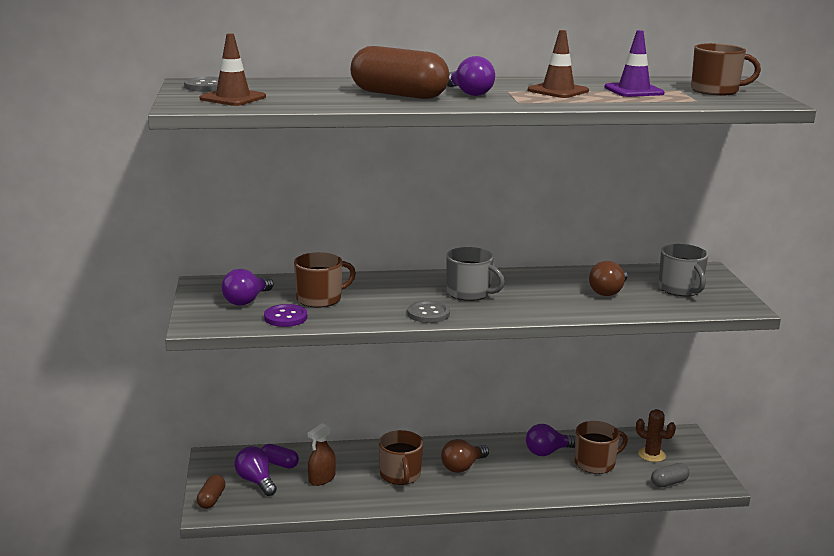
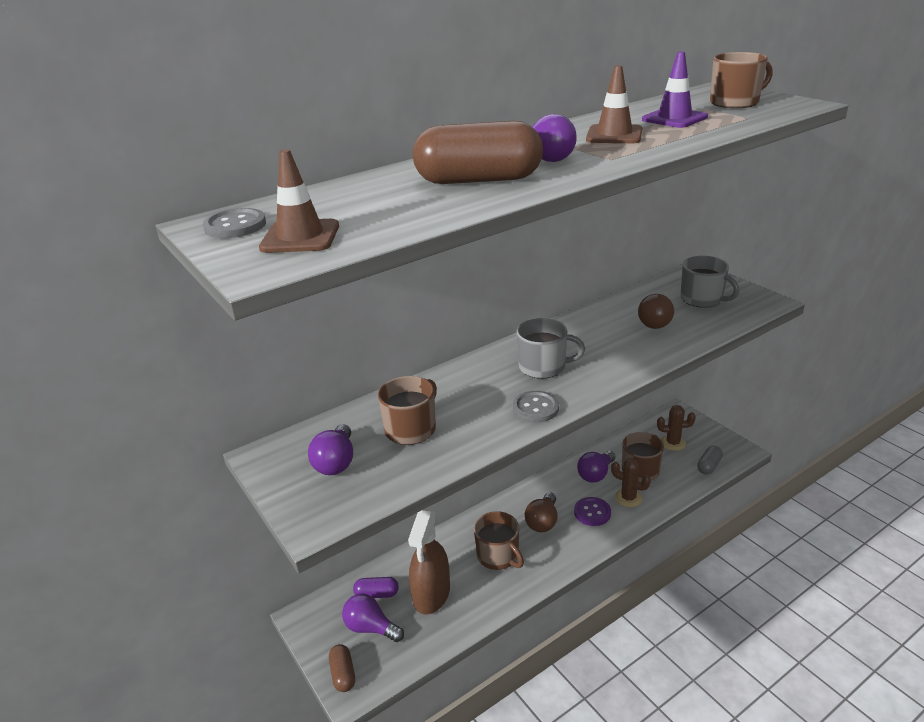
camera: 25 degrees left, 10 degrees up
purple button [264,304,307,327] -> purple button moved to [574,497,611,526]
brown spray bottle [308,423,336,486] -> brown spray bottle [408,510,450,614], size x1.66
none -> brown cactus [611,458,651,507]

